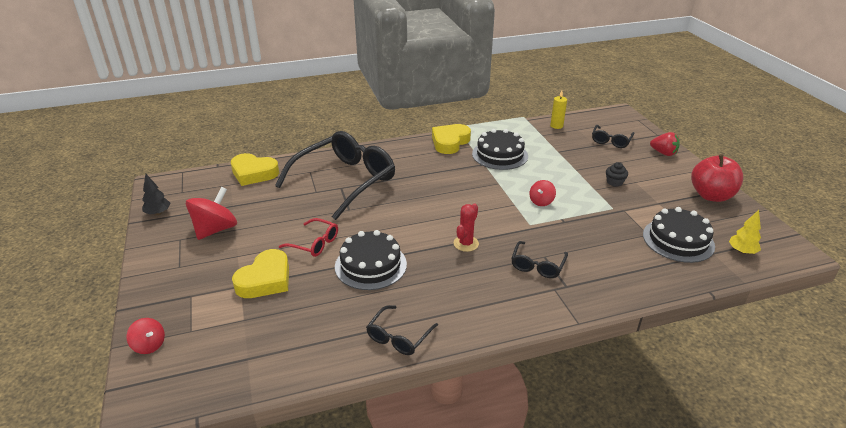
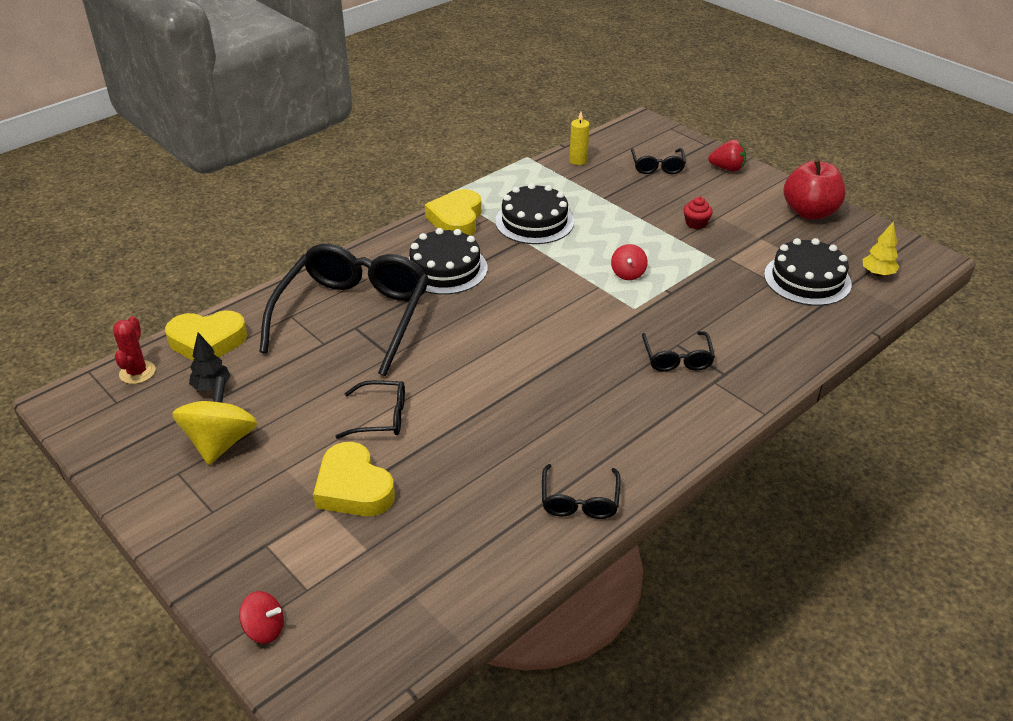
camera: 25 degrees left, 5 degrees up
black tree [142,174,171,215] -> black tree moved to [189,332,231,391]
red spinning top [186,187,237,240] -> yellow spinning top [172,376,257,465]
yellow heart [232,249,289,298] -> yellow heart turned 135 degrees clockwise [313,442,395,516]
red glasses [279,218,338,257] -> black glasses [335,380,405,439]
black cake [335,230,407,290] -> black cake moved to [408,228,488,295]
red cactus [454,203,479,252] -> red cactus moved to [113,316,156,384]
black cupcake [606,162,628,187] -> red cupcake [683,197,713,229]

